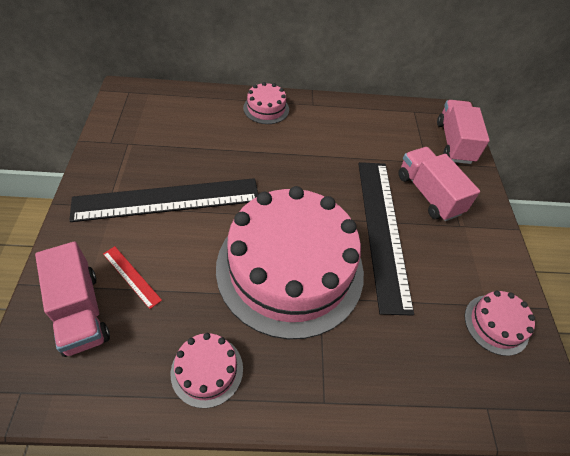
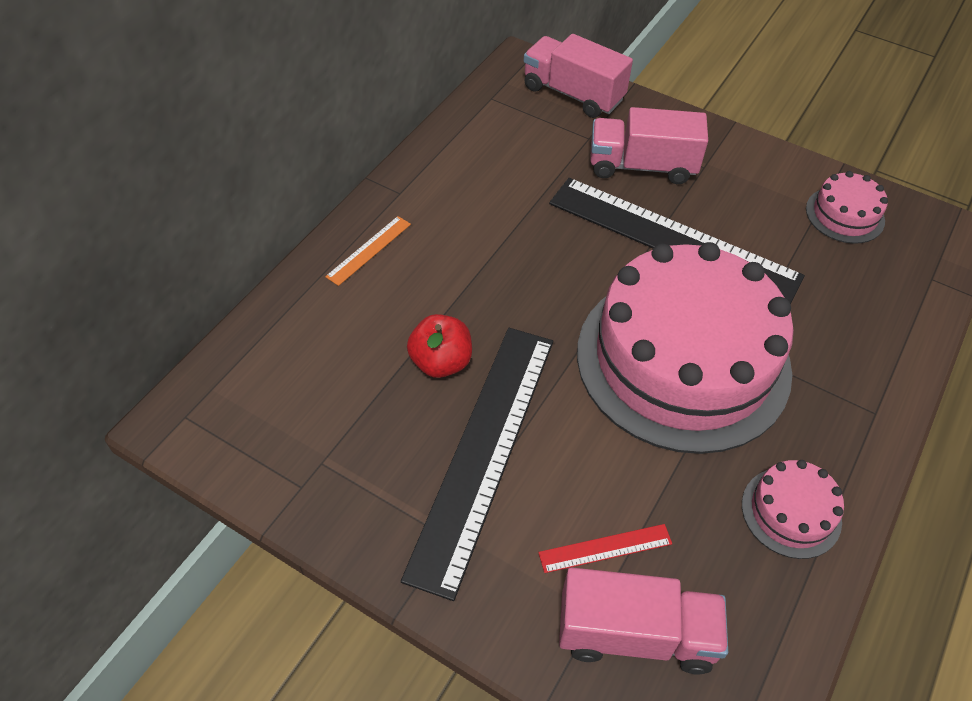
camera: 55 degrees left, 0 degrees up
pink cake [243,82,289,124] -> orange ruler [325,216,411,286]
none -> red apple [407,314,472,378]

